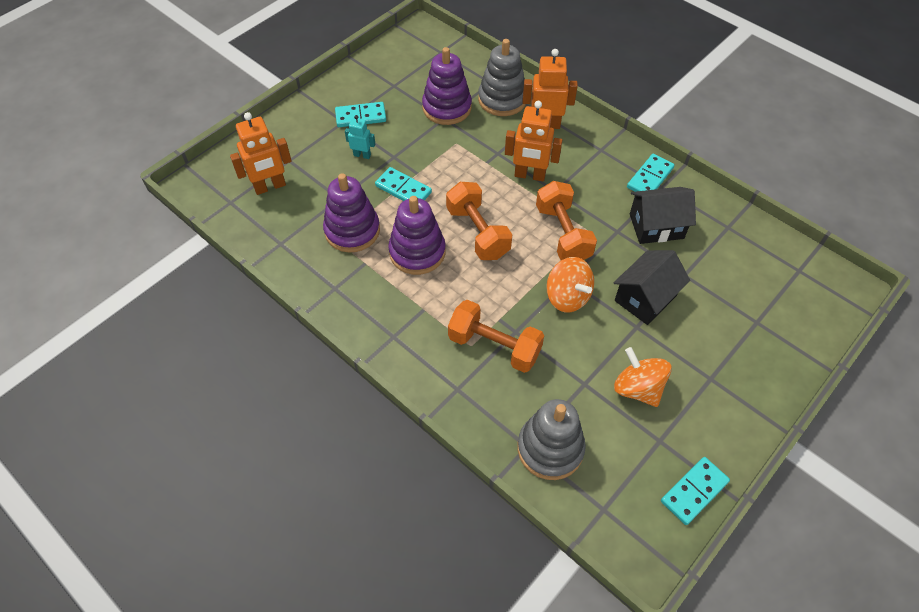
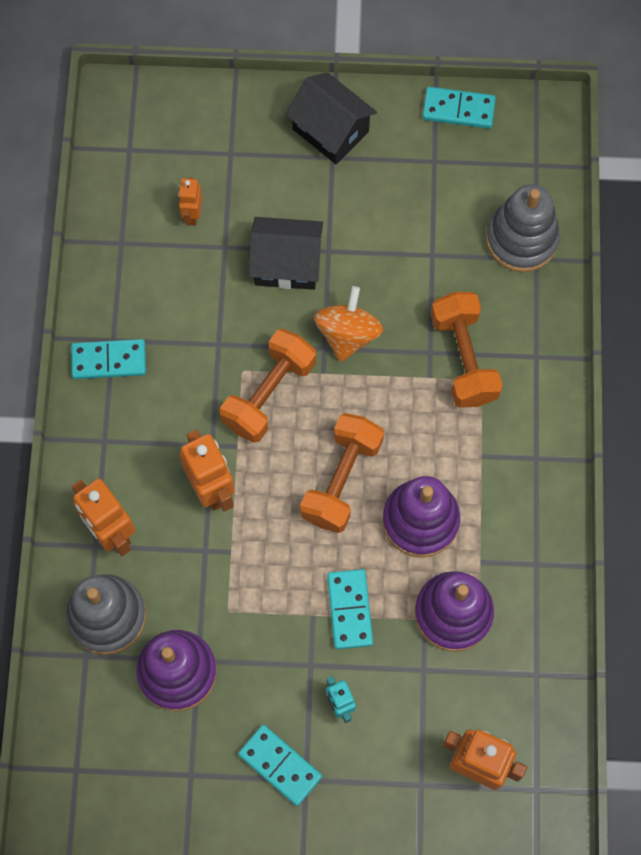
camera: 130 degrees left, 15 degrees up
orange spinning top [614,347,672,407] -> none
black house [630,187,696,244] -> black house moved to [285,72,377,164]
none -> orange robot [178,177,202,226]

